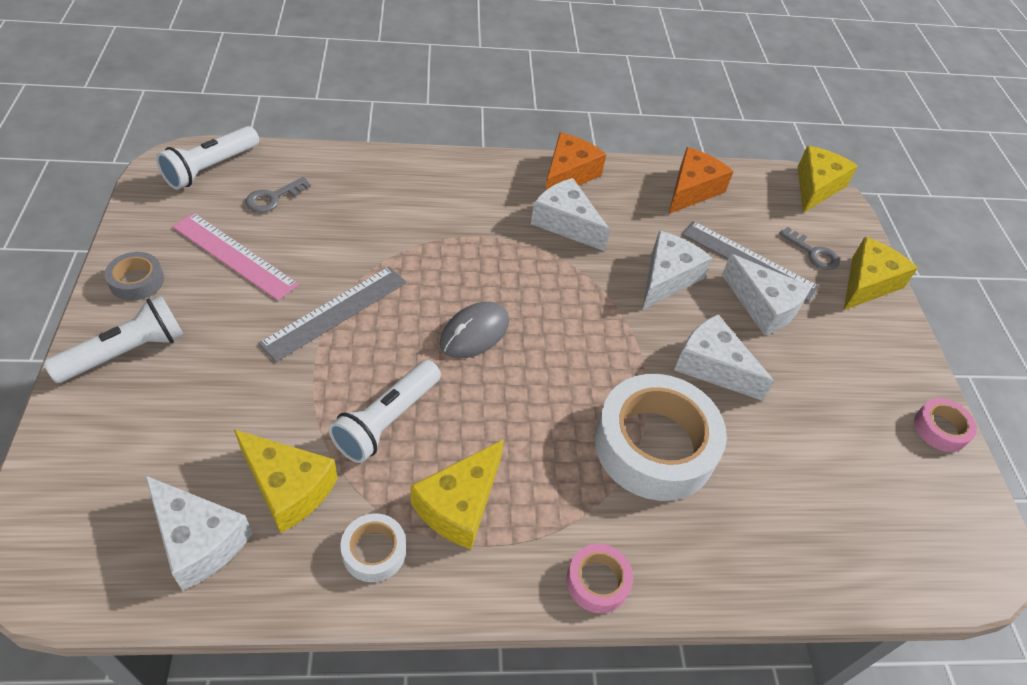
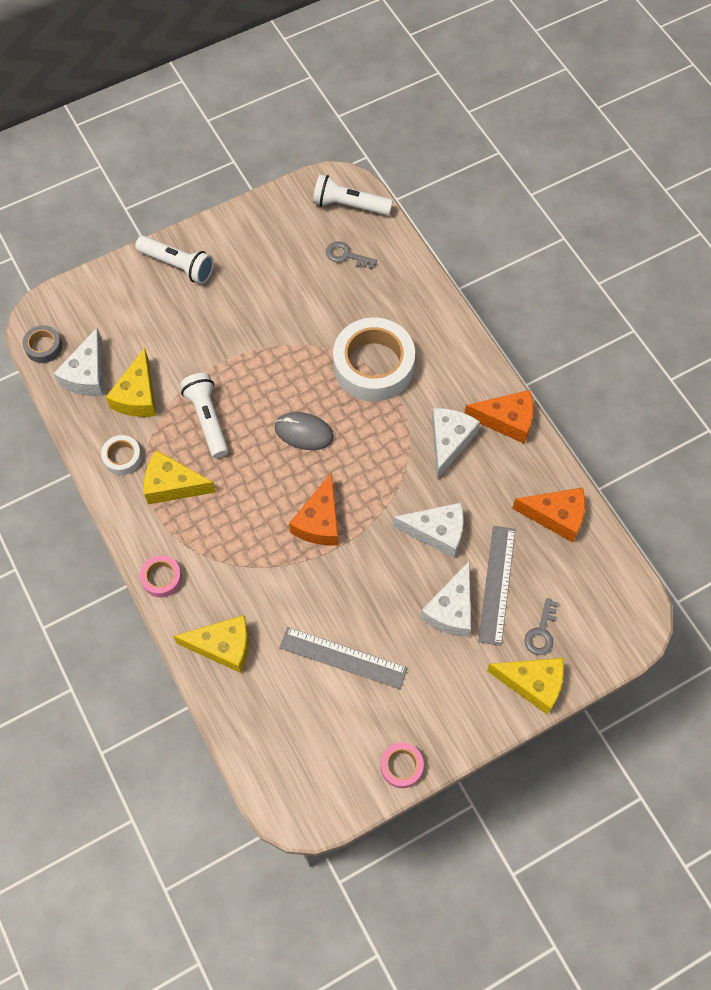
camera: 70 degrees right, 15 degrees up
grey tape [104,252,164,301] -> grey tape moved to [23,325,62,363]
pink ruler [172,213,299,301] -> none
grey ruler [258,267,407,362] -> grey ruler moved to [279,627,408,689]
white flashlight [329,360,441,463] -> white flashlight turned 60 degrees clockwise [180,373,229,458]
white tape [595,374,727,501] -> white tape moved to [333,318,415,402]
white cheese [674,315,774,401] -> none
yellow cheese [798,146,858,213] -> yellow cheese moved to [173,615,249,673]
none -> orange cheese [289,472,338,546]

